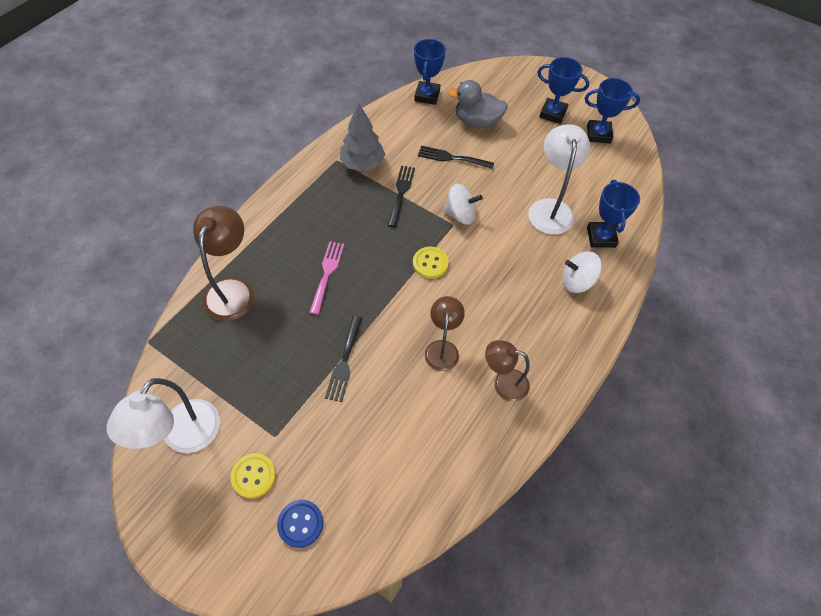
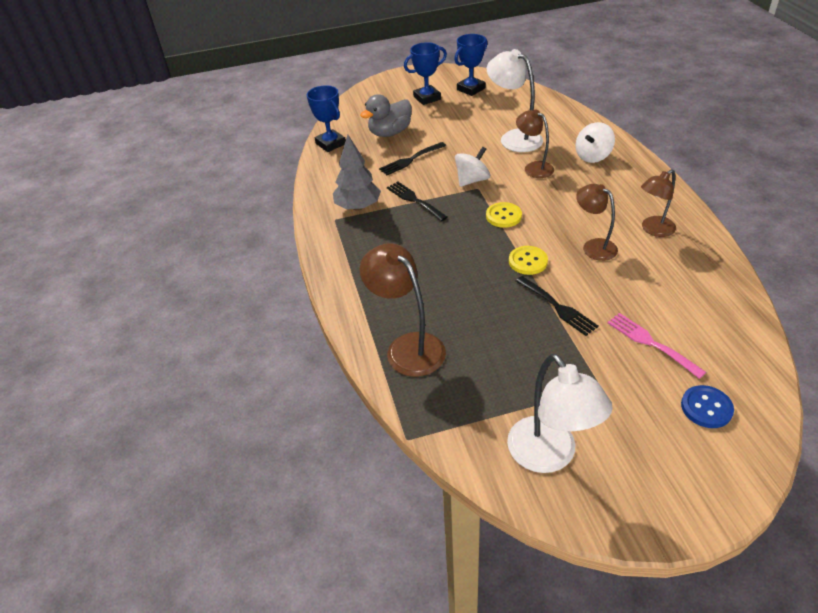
camera: 45 degrees left, 15 degrees down
yellow button [231,453,276,498] -> yellow button moved to [509,246,548,275]
pink fork [309,241,344,315] -> pink fork moved to [607,313,706,379]
blue trophy [587,180,640,248] -> none
none -> brown lamp [516,110,554,178]

